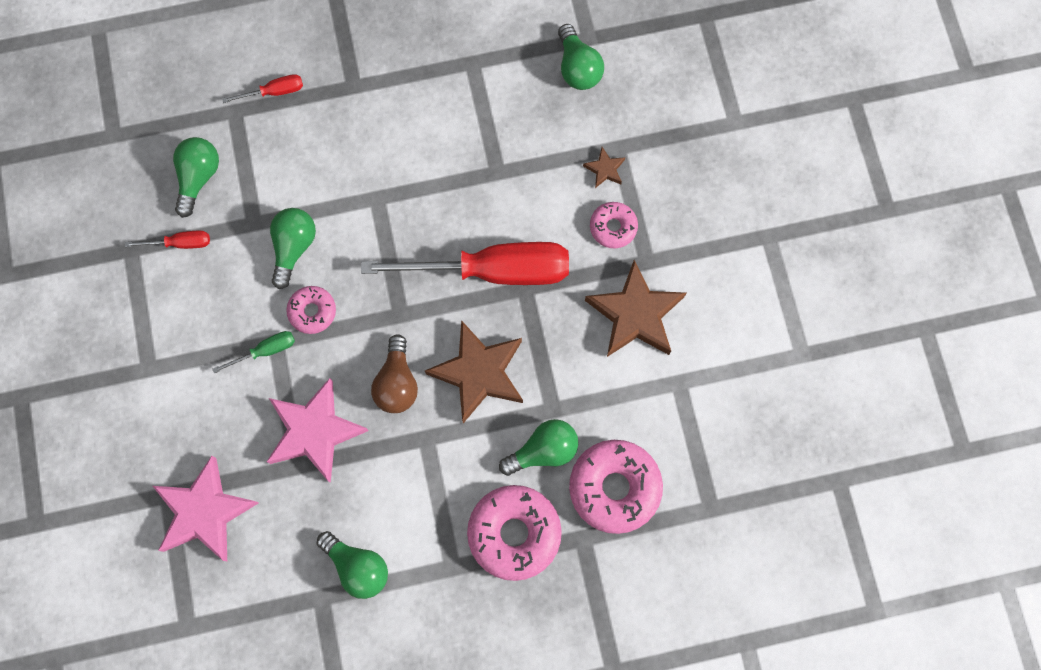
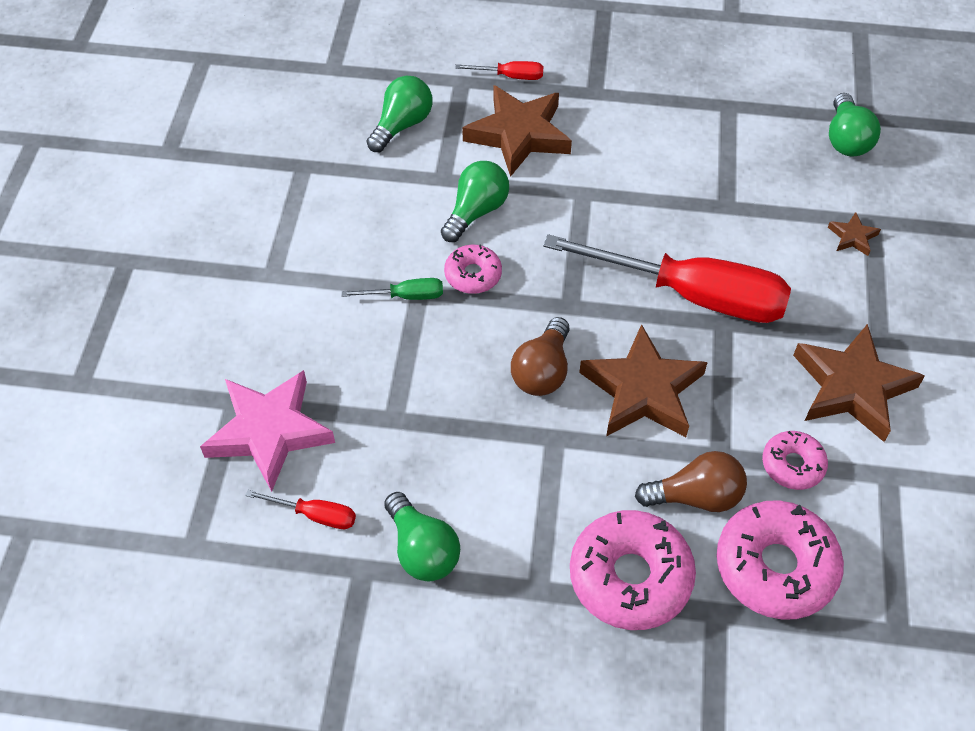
camera: 20 degrees right, 20 degrees down
red screwdriver [125,231,210,249] -> red screwdriver moved to [245,490,356,529]
pink star [267,378,369,483] -> none
green light bulb [499,419,578,476] -> brown light bulb [635,451,747,512]
pink donut [590,202,638,248] -> pink donut moved to [762,431,828,490]
none -> brown star [462,85,572,177]

